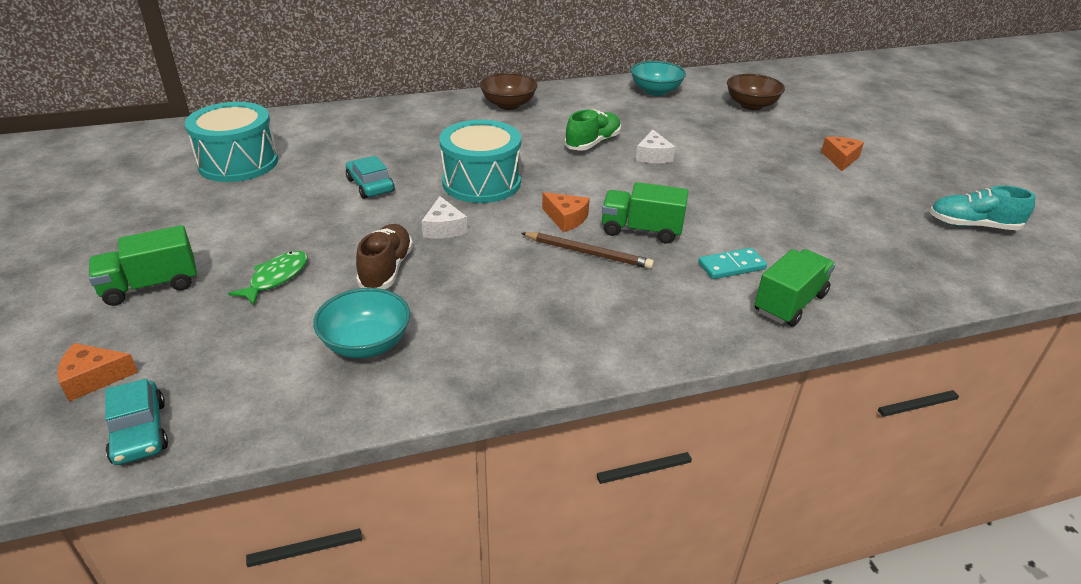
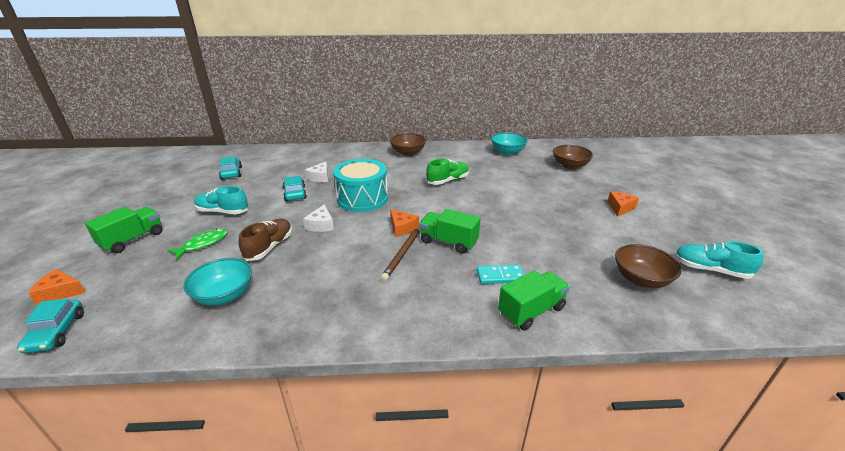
camera: 15 degrees right, 5 degrees down
green truck [89,225,197,306] -> green truck turned 135 degrees clockwise [85,207,163,253]
turquoise drum [185,102,279,182] -> turquoise car [219,156,242,179]
brown pencil [521,232,654,269] -> brown pencil turned 75 degrees clockwise [381,226,420,281]
white cheese [635,130,675,163] -> white cheese moved to [305,161,328,182]
none -> turquoise shoe [194,186,248,214]
none -> brown bowl [615,244,682,288]

